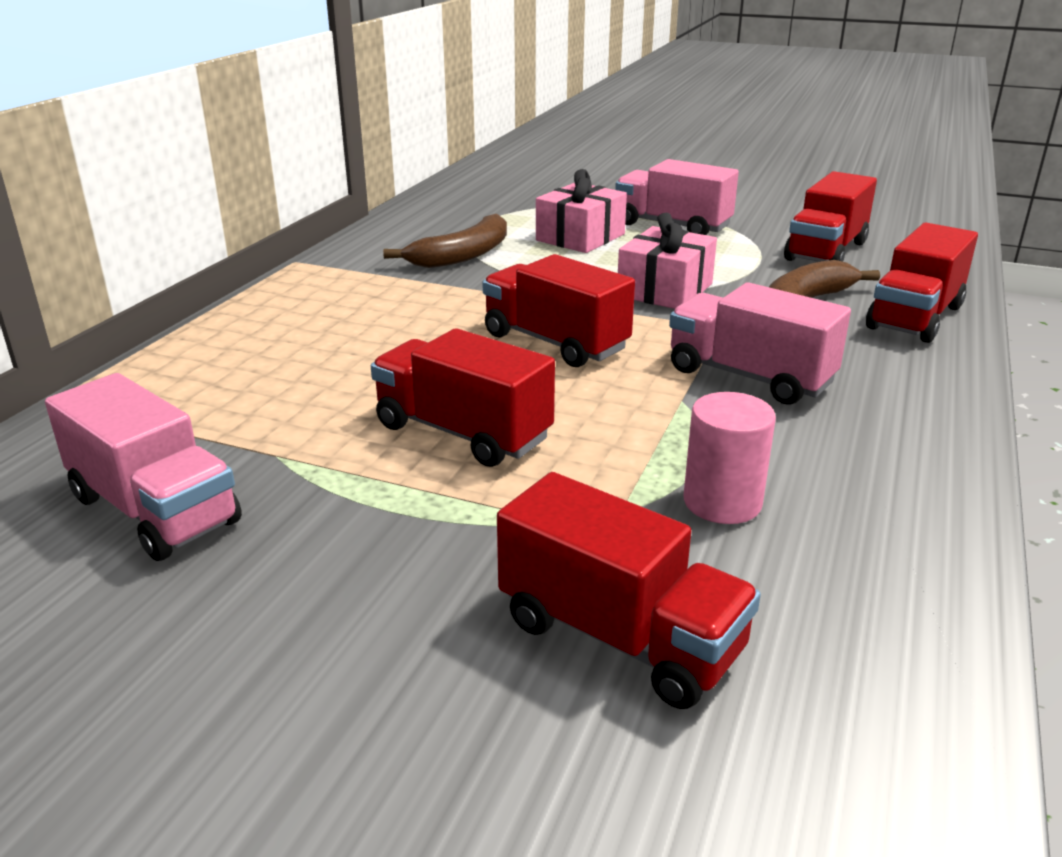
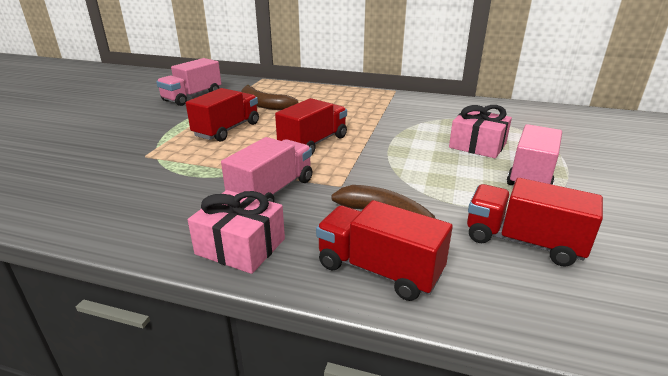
camera: 85 degrees right, 0 degrees up
brown banana [383,214,507,268] -> brown banana moved to [241,85,298,110]
red truck [497,472,761,709] -> none
pink gift [618,213,717,309] -> pink gift moved to [188,190,285,274]
pink cylinder [684,392,776,524] -> none

